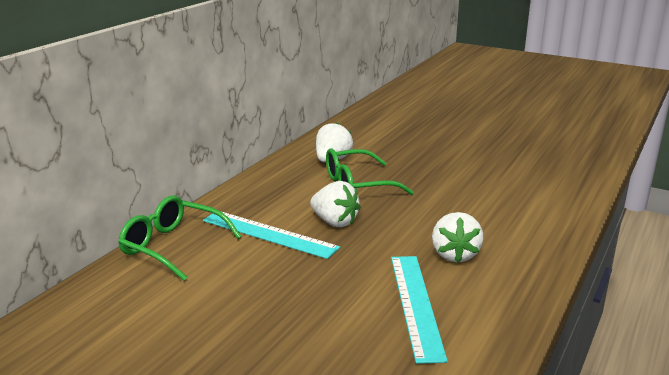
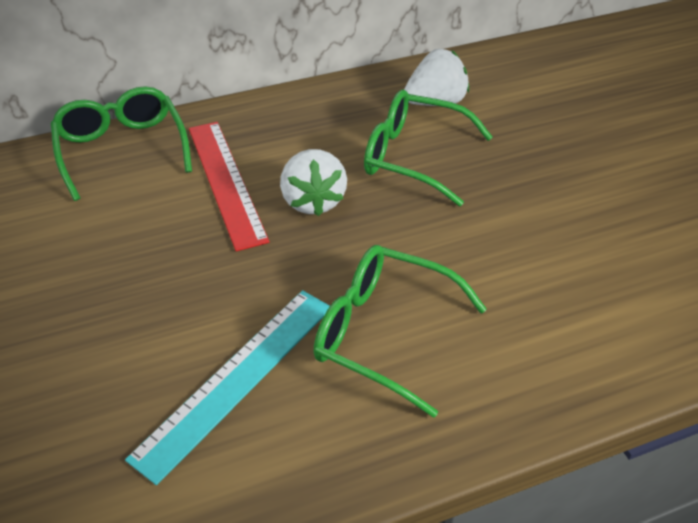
camera: 40 degrees right, 20 degrees up
turquoise ruler [203,212,340,259] -> red ruler [189,122,270,251]
white strawberry [432,212,484,263] -> green glasses [313,245,487,418]

